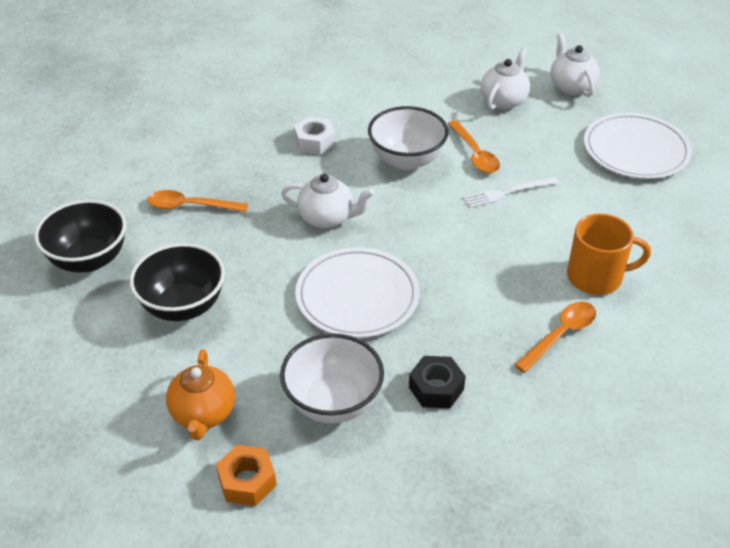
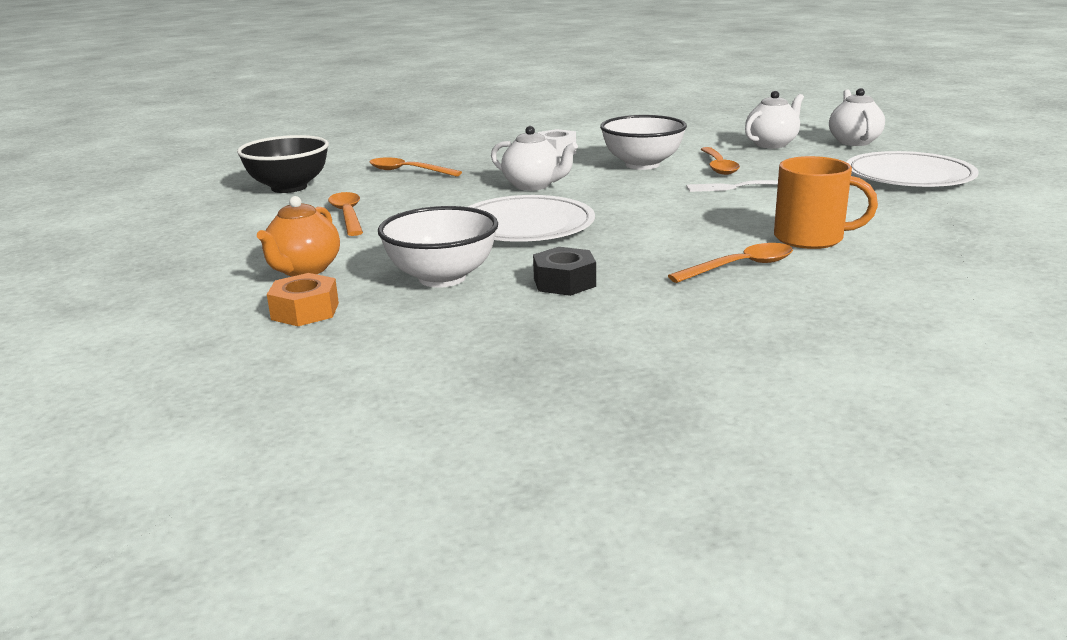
camera: 20 degrees right, 20 degrees down
black bowl [130,243,225,321] -> orange spoon [328,192,363,236]

